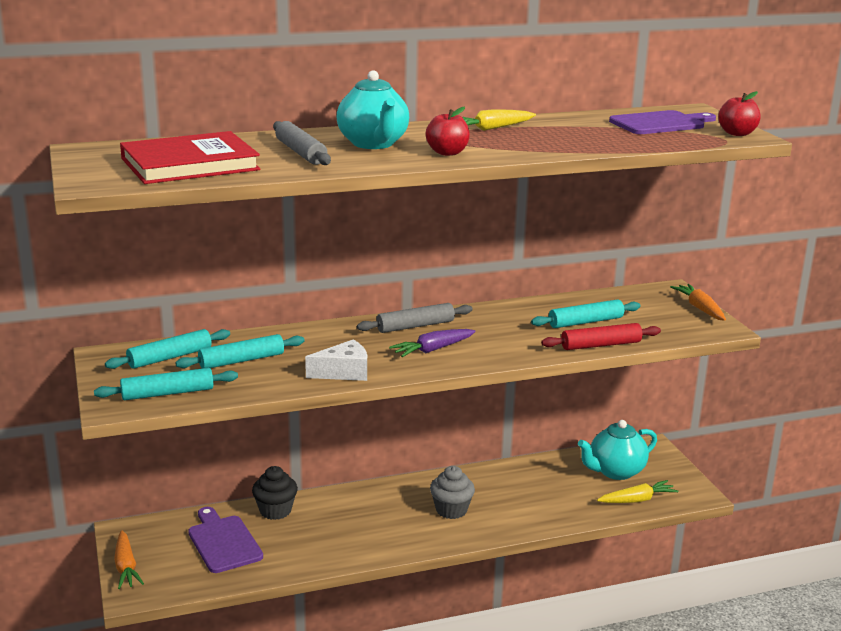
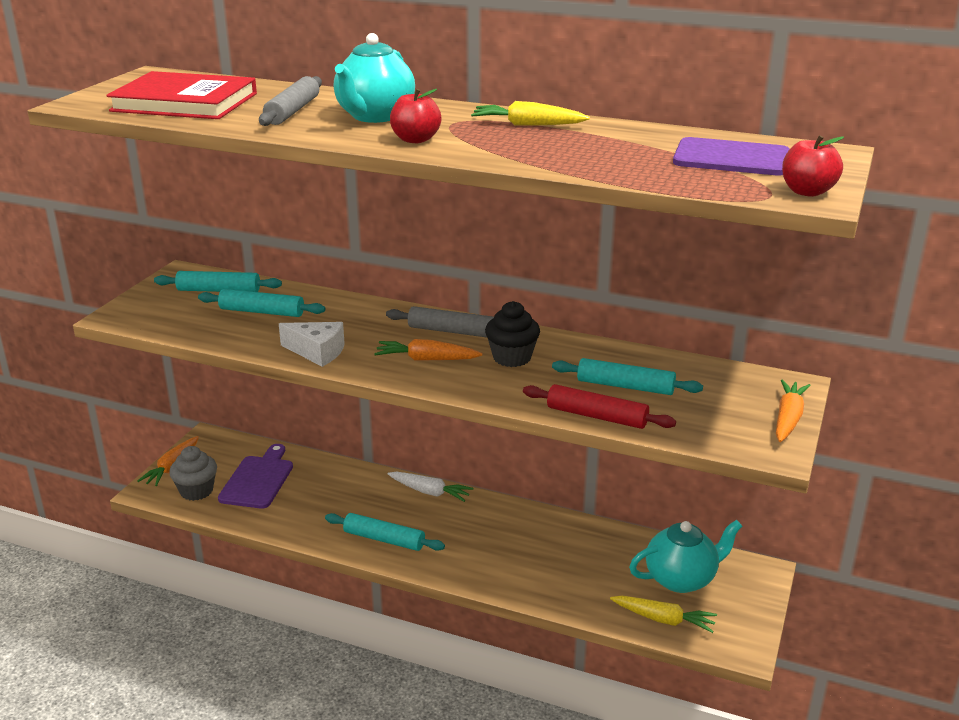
camera: 40 degrees right, 5 degrees up
turquoise rolling pin [94,368,238,400] -> turquoise rolling pin moved to [325,513,445,551]
black cupcake [252,466,298,520] -> black cupcake moved to [485,301,540,367]
purple carrot [389,329,476,357] -> orange carrot [374,339,483,361]
grey cupcake [430,466,475,519] -> grey cupcake moved to [169,446,217,501]
turquoise teapot [578,420,657,480] -> turquoise teapot turned 150 degrees clockwise [629,520,742,593]
none -> white carrot [388,472,473,502]

